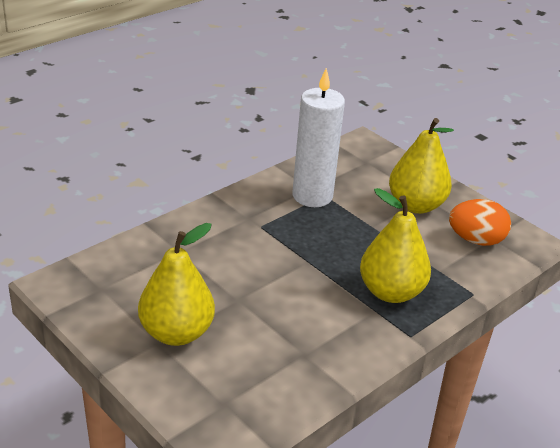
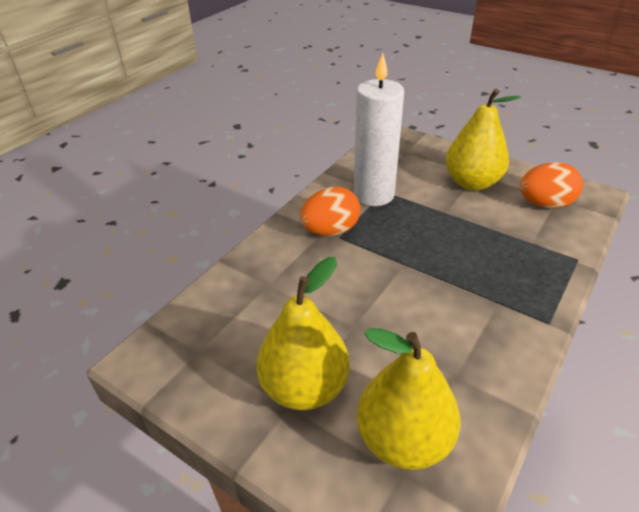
camera: 10 degrees left, 5 degrees up
yellow pear [360,188,431,303] -> yellow pear moved to [357,328,461,470]
none -> orange egg [300,187,360,236]

